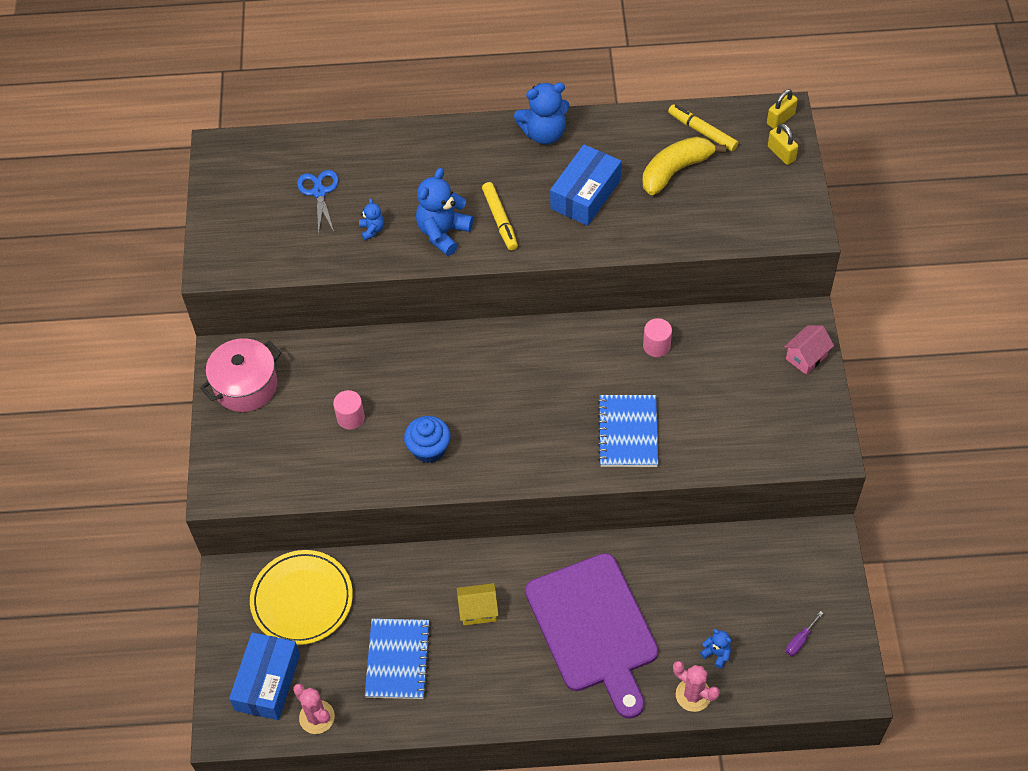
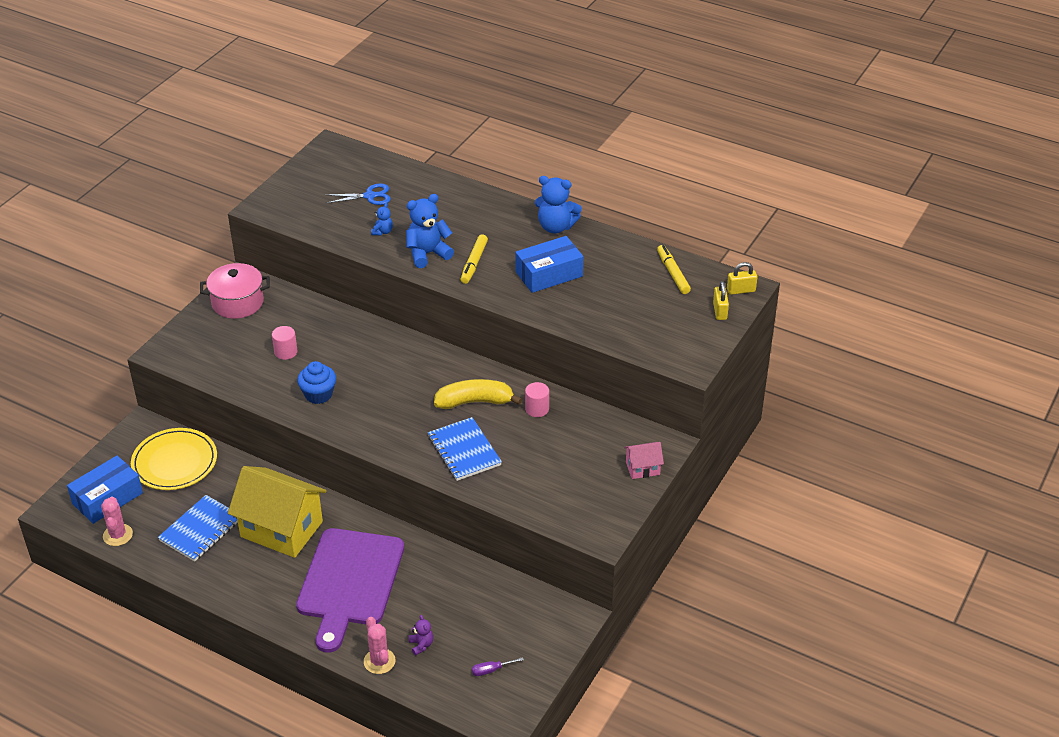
camera: 30 degrees right, 15 degrees down
blue scissors [297,170,339,235] -> blue scissors turned 60 degrees clockwise [325,184,391,205]
yellow house [457,583,499,625] -> yellow house [228,466,327,558], size x2.23
blue notebook [597,395,658,467] -> blue notebook turned 60 degrees counterclockwise [428,417,502,481]
yellow banana [642,137,726,195] -> yellow banana moved to [434,379,522,409]
blue teddy bear [700,629,731,668] -> purple teddy bear [409,615,433,655]

